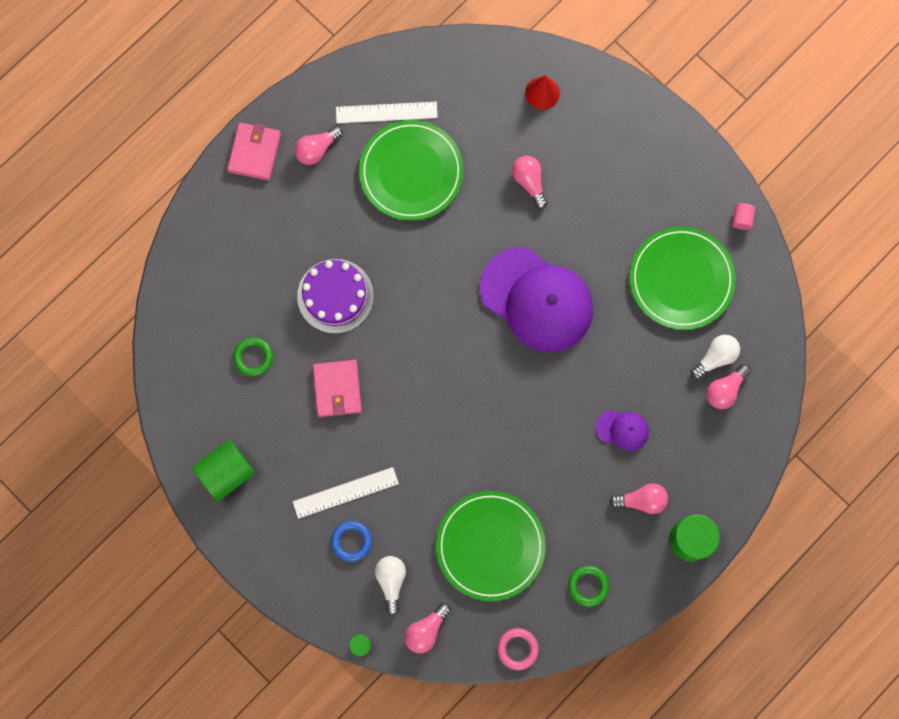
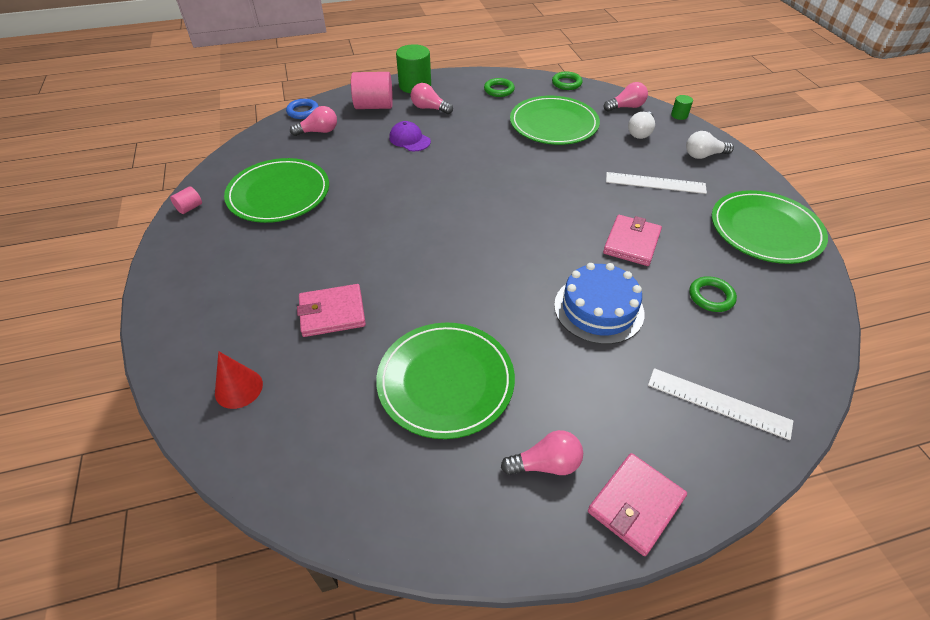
camera: 150 degrees left, 30 degrees down
green cylinder [192,440,255,501] -> green plate [712,190,828,264]
purple cake [297,259,374,334] -> blue cake [554,263,644,344]
blue ring [331,521,372,562] -> blue ring moved to [286,99,319,119]
white ruler [336,102,438,123] -> white ruler moved to [648,368,793,440]
purple cap [480,247,593,352] -> none
pink ring [497,628,539,670] -> green ring [552,71,583,90]
pink light bulb [512,156,547,209] -> pink wallet [297,284,366,337]
white light bulb [691,335,740,380] -> white light bulb moved to [686,131,734,159]
none -> pink cylinder [351,72,393,109]

